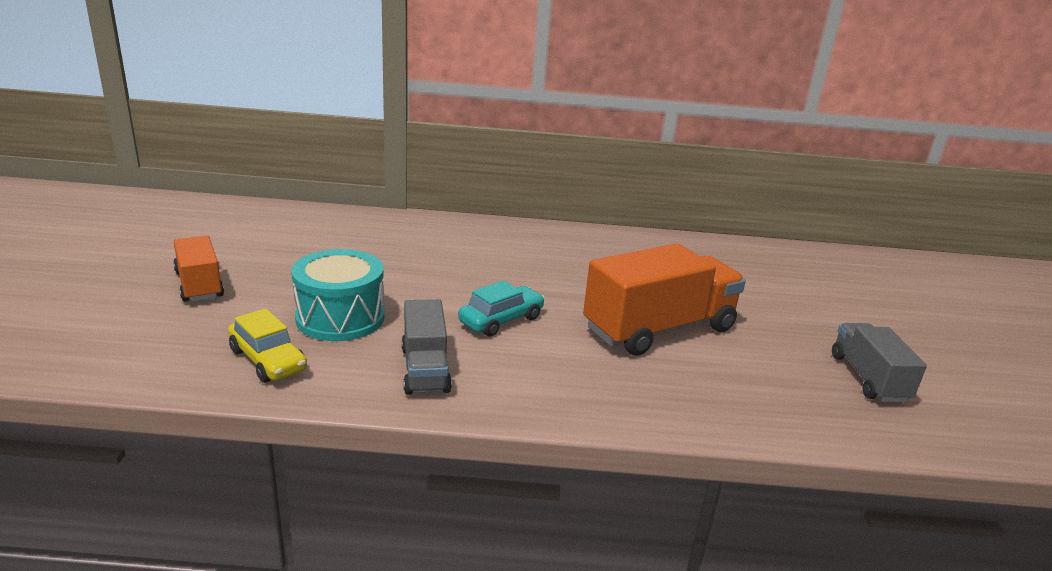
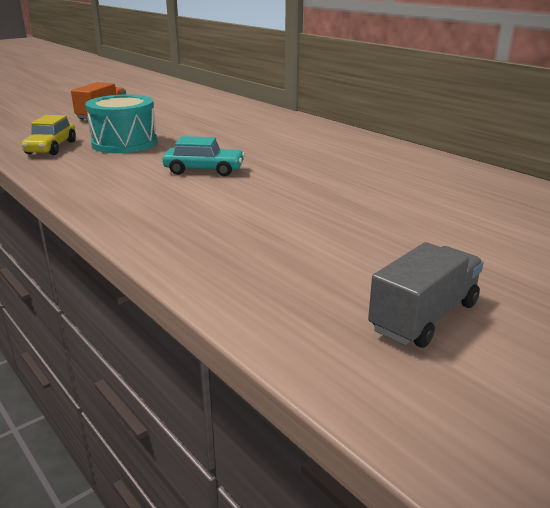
camera: 50 degrees right, 0 degrees up
grey truck [401,299,452,395] -> none
orange truck [583,243,746,356] -> none

